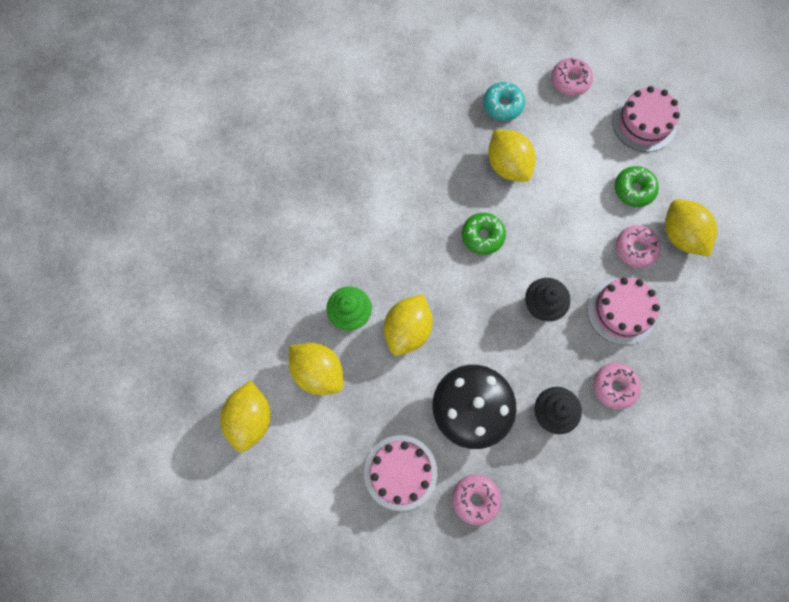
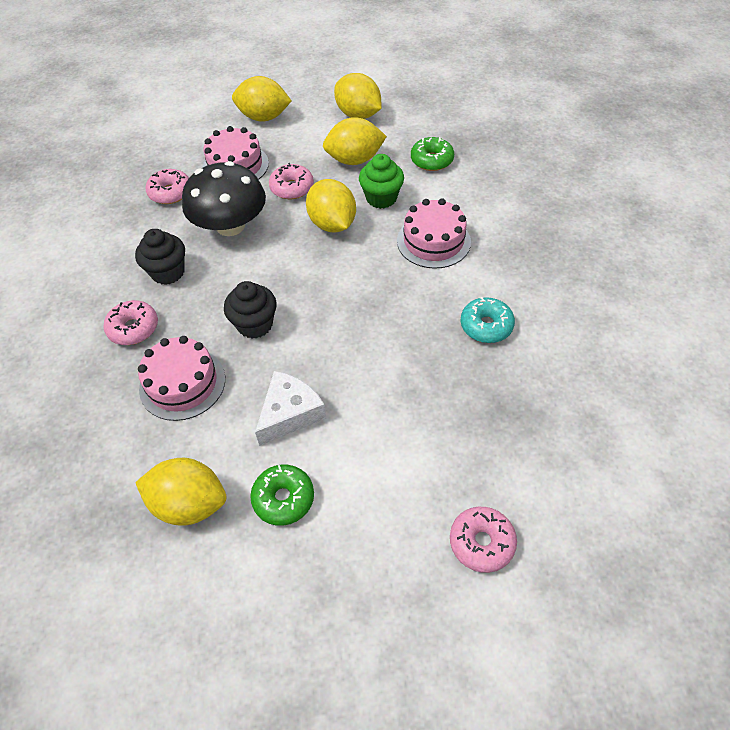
camera: 130 degrees right, 20 degrees down
green donut [462,213,506,255] -> green donut moved to [411,137,454,171]
turquoise donut [483,82,525,121] -> turquoise donut moved to [461,297,515,343]
yellow lemon [488,130,536,182] -> yellow lemon moved to [232,76,292,122]
pink cake [612,86,680,152] -> pink cake moved to [397,198,471,269]
pink donut [616,225,661,268] -> pink donut moved to [269,163,314,199]
none -> white cheese [255,371,327,446]

